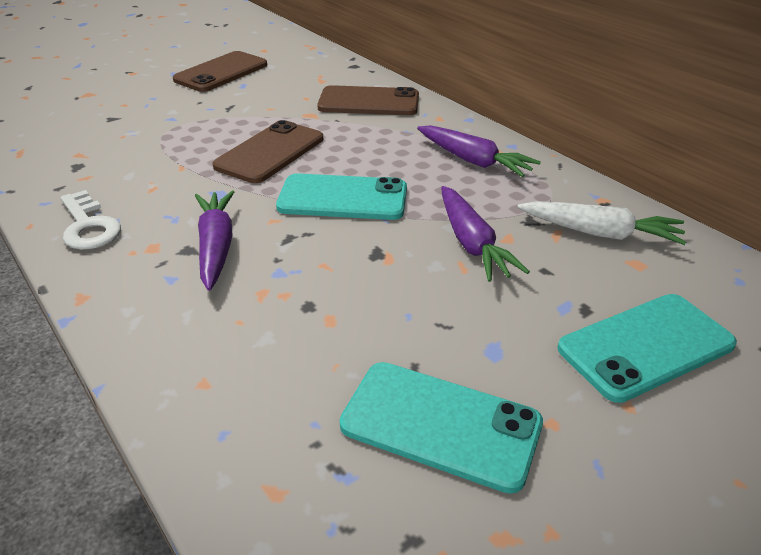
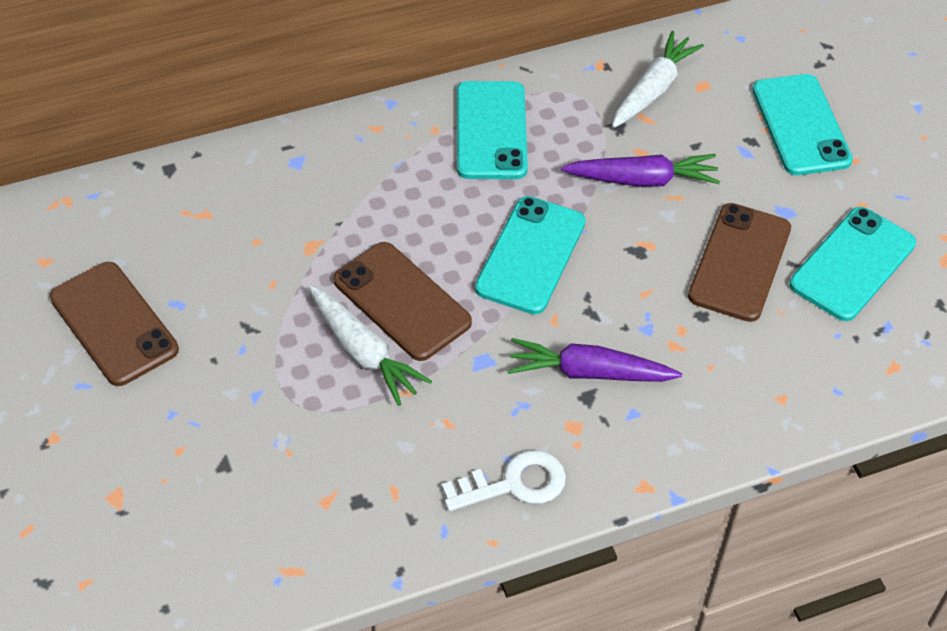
camera: 75 degrees left, 15 degrees up
brown phone [317,85,419,115] -> brown phone moved to [688,203,791,322]
purple carrot [417,125,541,177] -> turquoise phone [457,81,528,179]
none -> white carrot [308,285,432,406]

